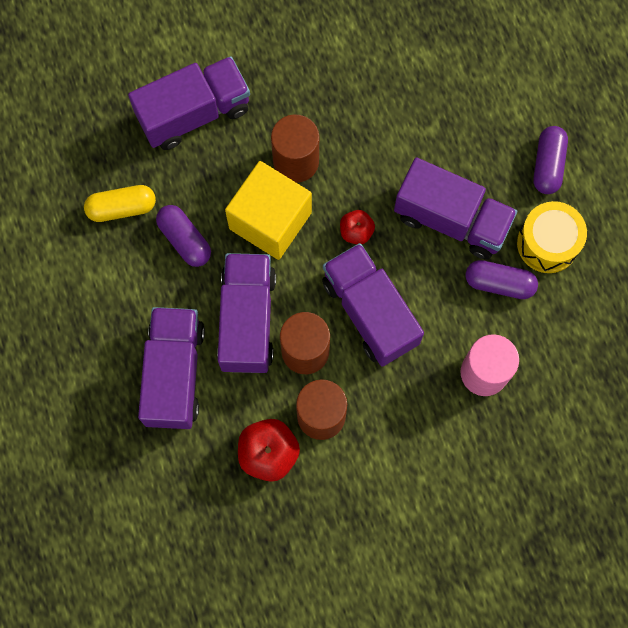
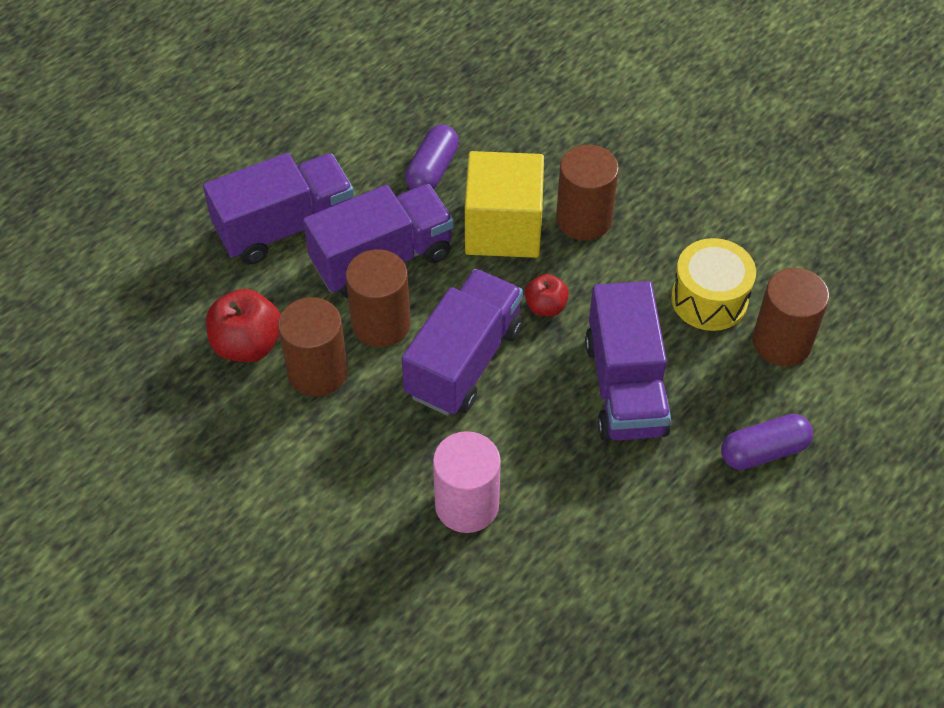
camera: 60 degrees right, 20 degrees down
yellow capsule [84,185,156,222] -> none
purple truck [128,56,250,150] -> none
purple capsule [465,260,538,299] -> none
yellow drum [517,201,587,273] -> yellow drum moved to [671,238,756,331]
none -> brown cylinder [752,268,829,366]

